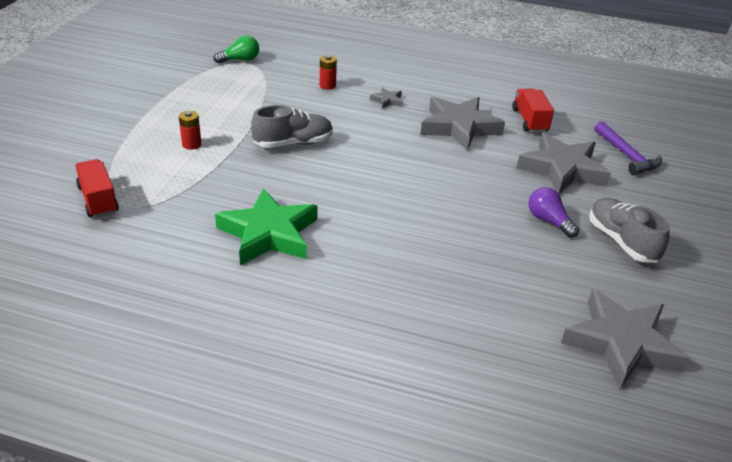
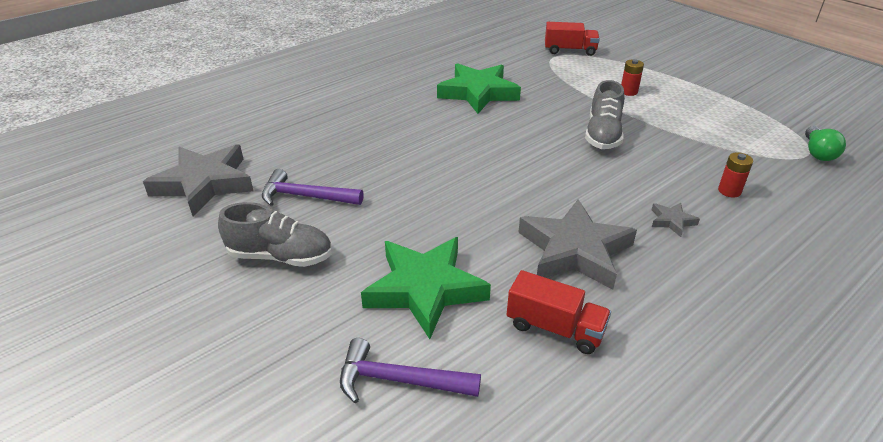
camera: 125 degrees right, 0 degrees up
grey star [517,132,611,194] -> green star [361,237,491,339]
purple light bulb [528,187,579,238] -> none
none -> purple hammer [262,169,363,206]

